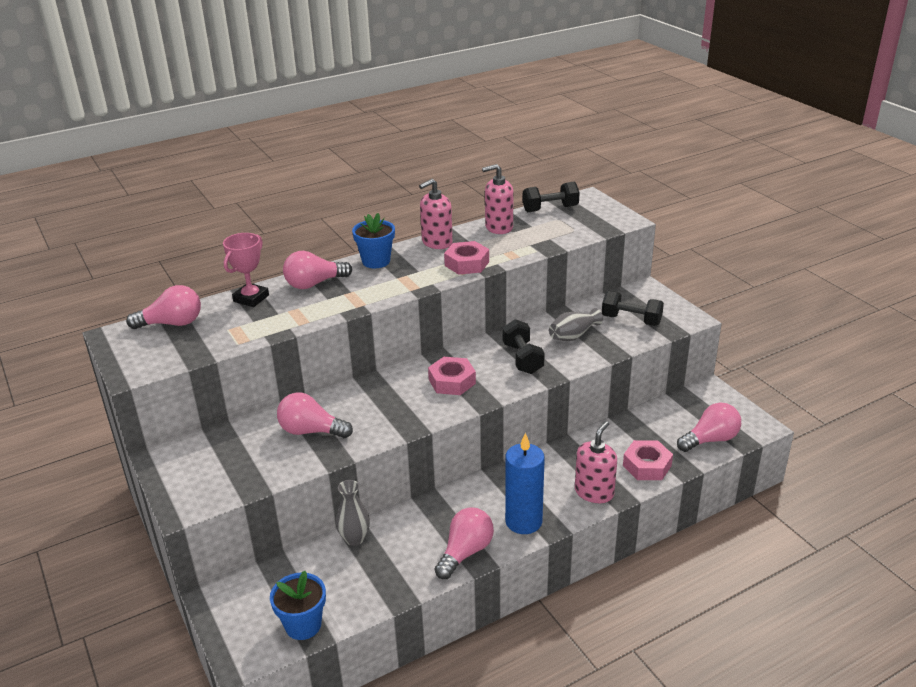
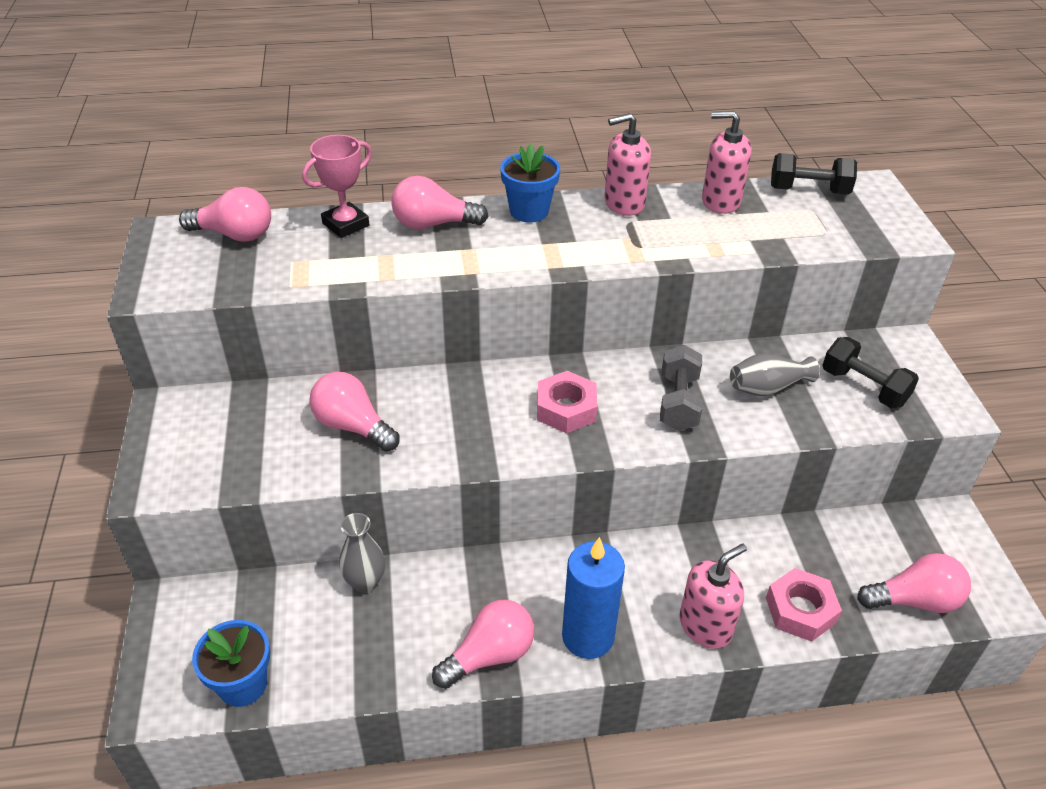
camera: 20 degrees right, 10 degrees up
pink nut [444,241,489,275] -> none
black dumbbell [502,319,545,374] -> grey dumbbell [660,345,702,431]

